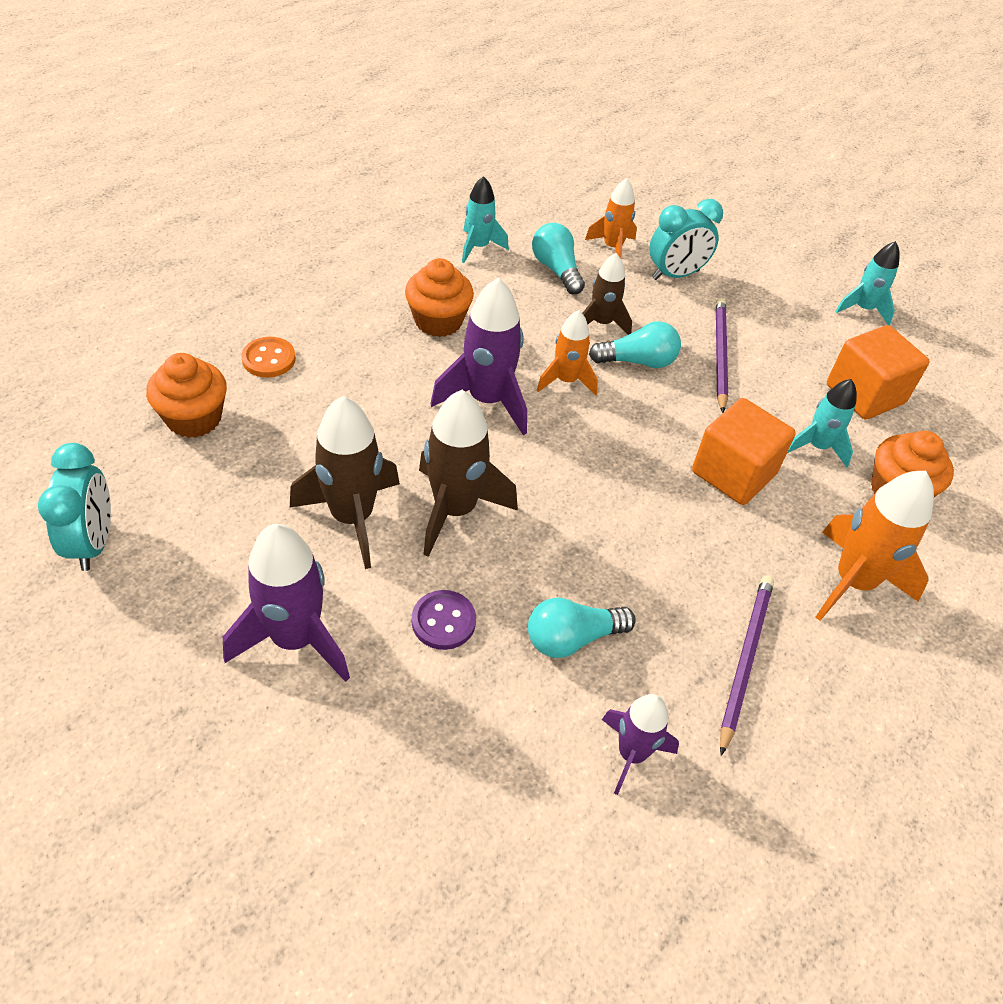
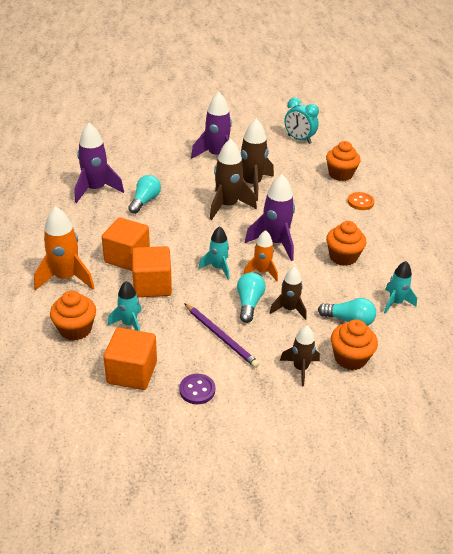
camera: 135 degrees right, 10 degrees down
purple button [412,590,476,650] -> purple button moved to [179,374,215,404]
orange rocket [585,178,637,258] -> orange cupcake [331,319,378,370]
turquoise light bulb [589,321,681,368] -> turquoise light bulb turned 150 degrees clockwise [237,272,266,323]
purple rocket [602,694,679,795] -> purple rocket [75,123,124,203], size x1.63
turquoise clock [649,199,723,280] -> brown rocket [280,326,320,386]
purple pencil [720,575,774,756] -> none
turquoise rocket [835,241,900,325] -> turquoise rocket moved to [199,226,229,280]
none -> orange cube [102,217,150,271]

